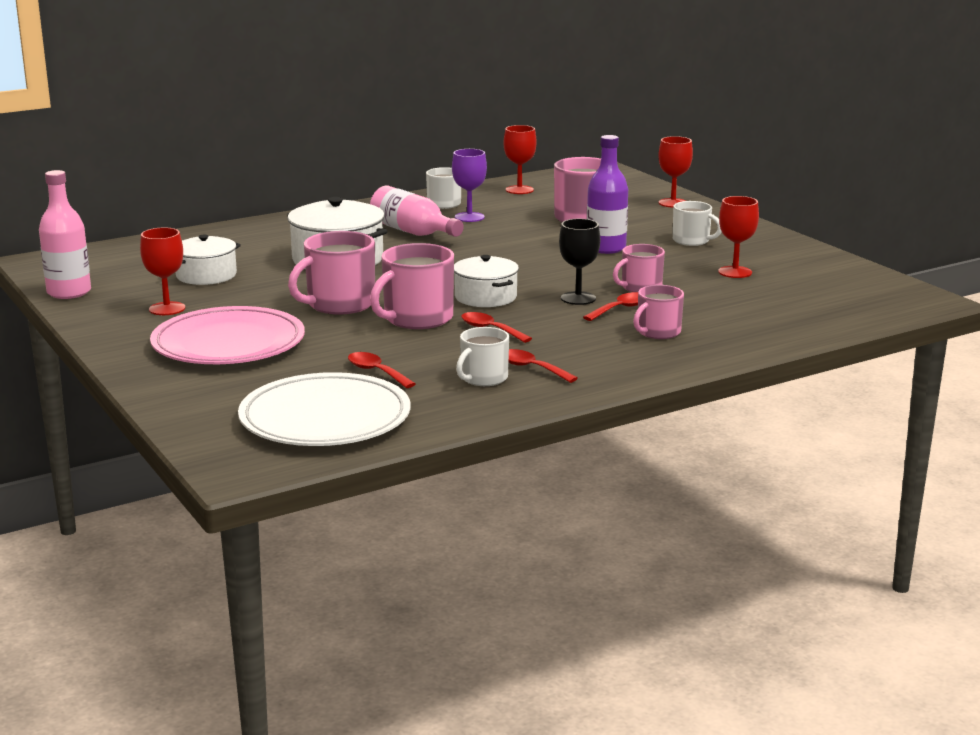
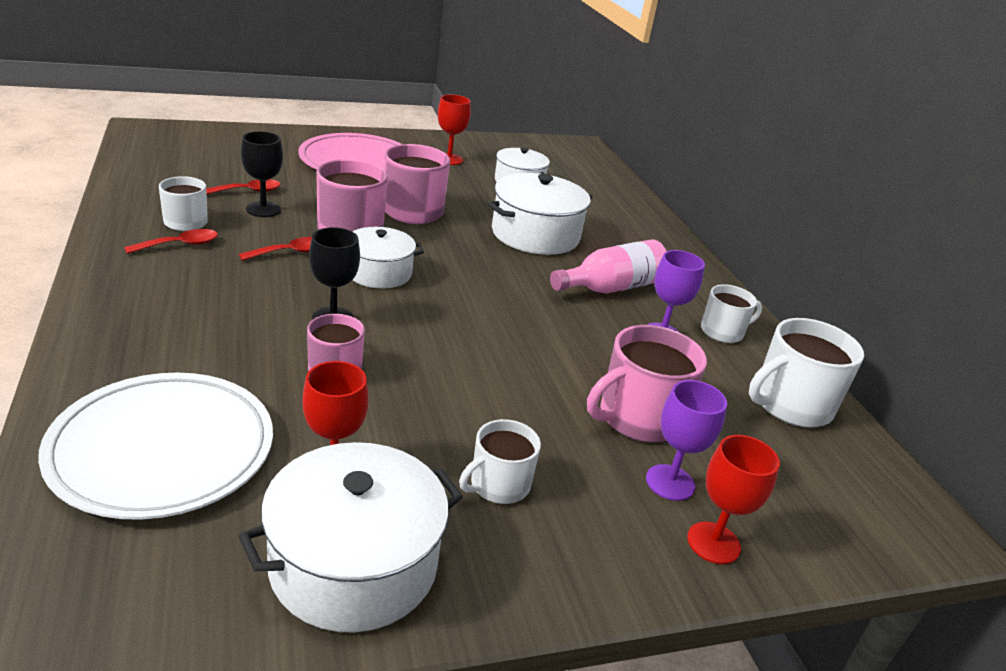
camera: 100 degrees right, 10 degrees up
pink bottle [39,170,91,299] -> none
white plate [238,372,410,446] -> white plate moved to [38,373,273,520]
red goblet [504,125,537,194] -> white mug [749,318,864,427]
red spoon [583,292,638,321] -> none
purple bottle [587,135,628,254] -> none
pink mug [633,285,684,339] -> none
none -> white pot [239,442,463,633]
none -> black goblet [241,131,283,217]
none -> purple goblet [646,380,727,501]

